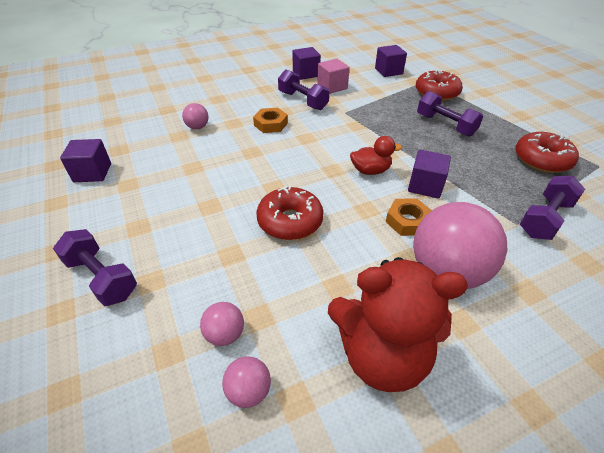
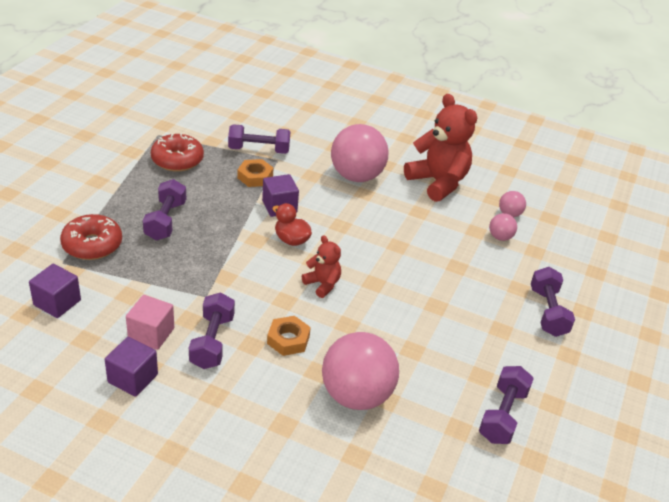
camera: 135 degrees left, 5 degrees down
purple cube [60,139,111,182] -> purple dumbbell [479,366,534,444]
pink ball [182,103,208,129] -> pink ball [322,332,399,410], size x2.21
red donut [256,186,324,240] -> none
orange nut [386,198,432,236] -> orange nut moved to [237,159,273,187]
none -> red teddy bear [302,235,341,298]

